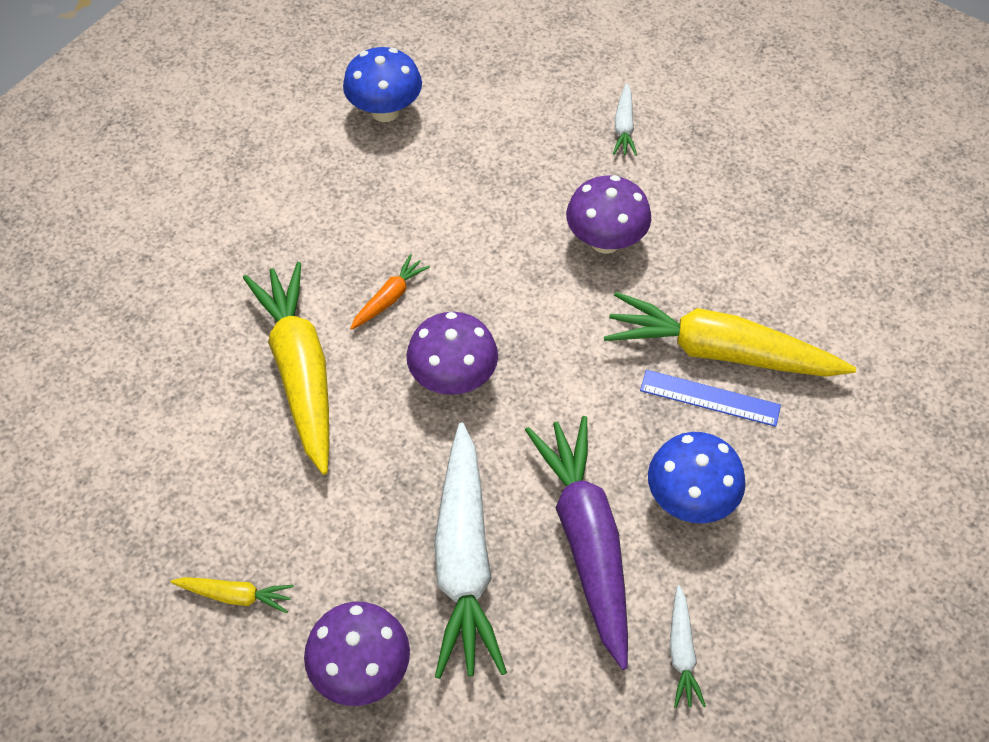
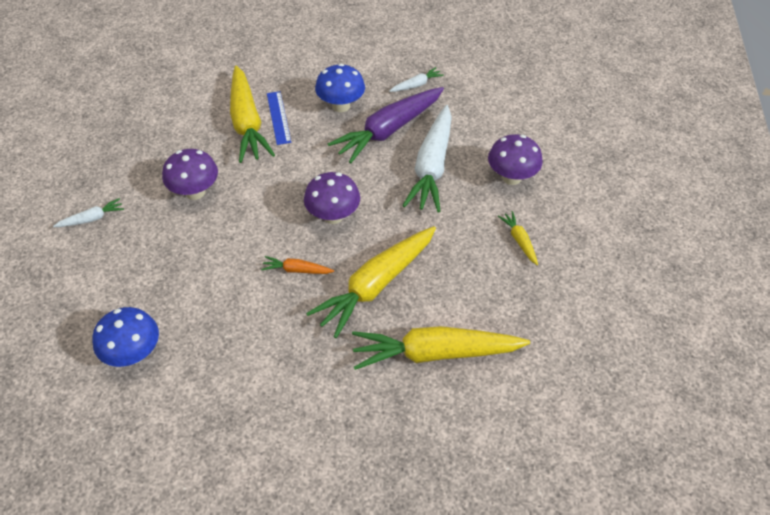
camera: 120 degrees left, 5 degrees down
white carrot [434,423,507,679] -> white carrot turned 135 degrees clockwise [402,105,452,213]
none -> yellow carrot [352,326,530,370]

